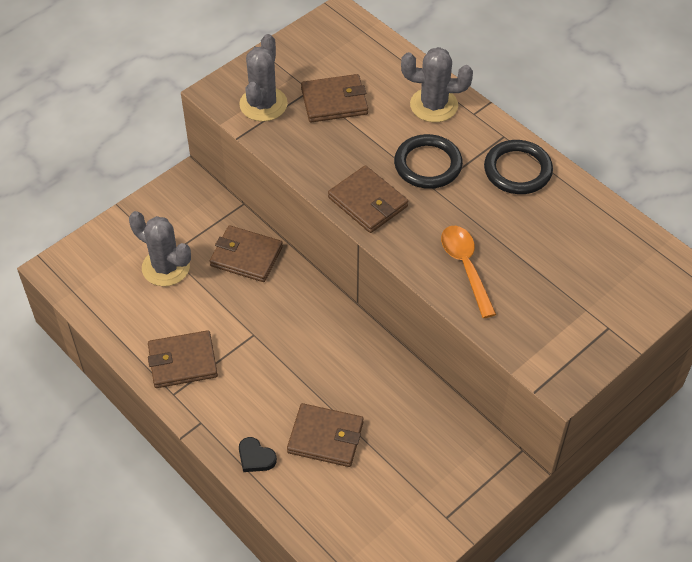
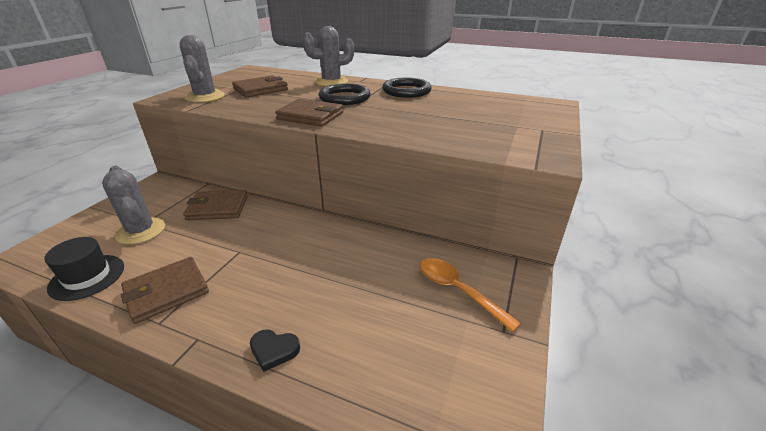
camera: 25 degrees left, 20 degrees down
grey cactus [129,211,191,286] -> grey cactus turned 45 degrees clockwise [102,166,165,245]
brown wallet [287,403,364,467] -> none
orange spoon [441,226,496,318] -> orange spoon moved to [420,258,521,332]
none -> black hat [44,237,124,301]

